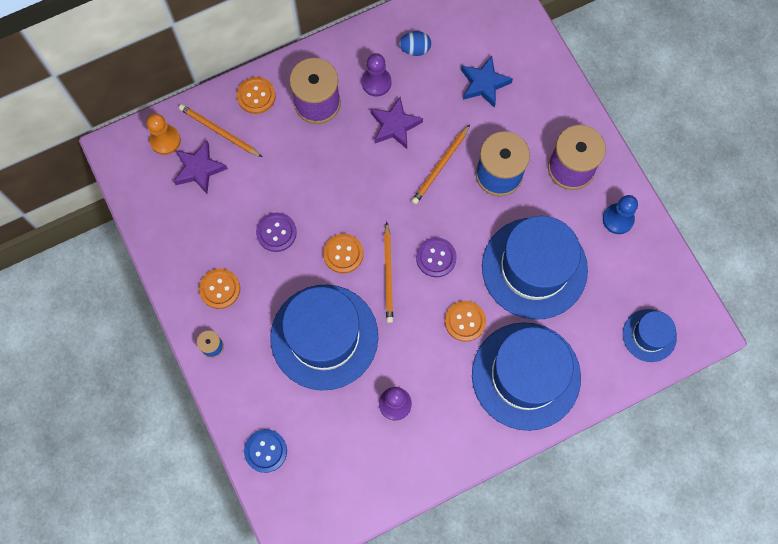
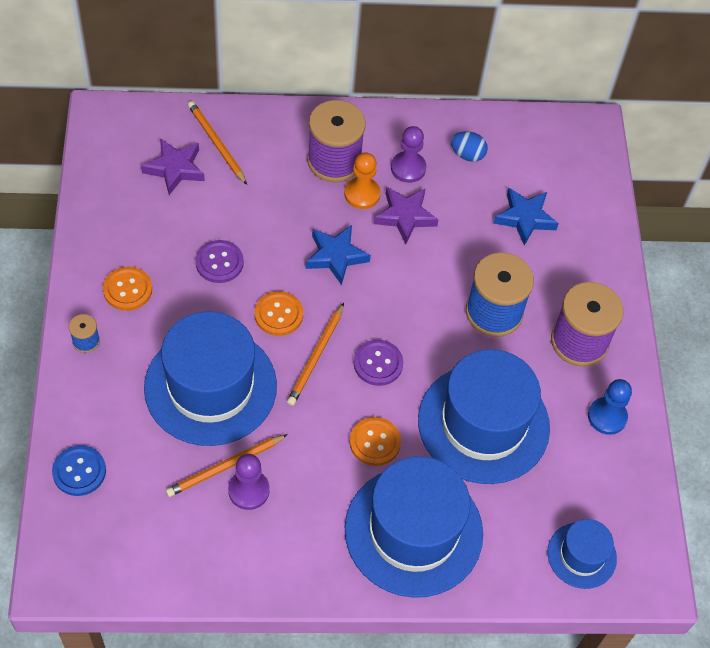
camera: 20 degrees right, 15 degrees down
orange pawn [146,113,181,155] -> orange pawn moved to [344,152,381,209]
orange button [237,77,276,114] -> none
orange pencil [411,124,470,204] -> orange pencil moved to [166,434,288,497]
none -> blue star [305,225,371,285]

